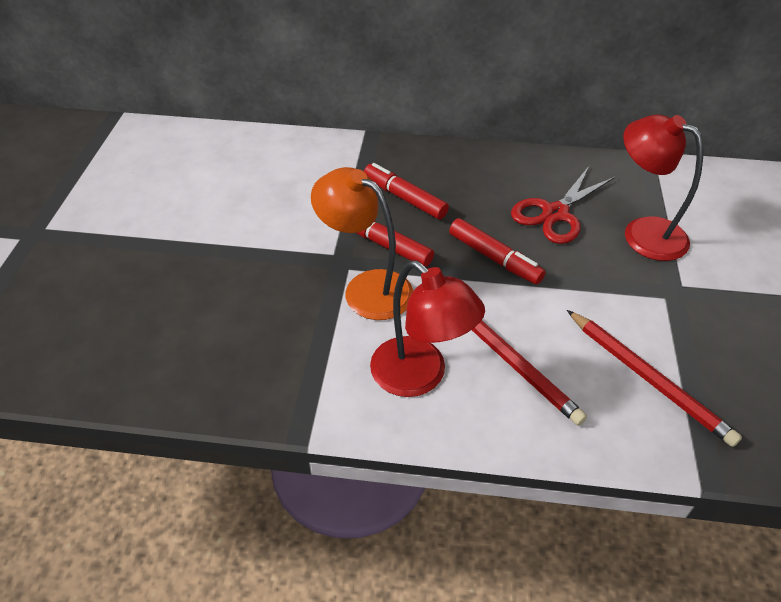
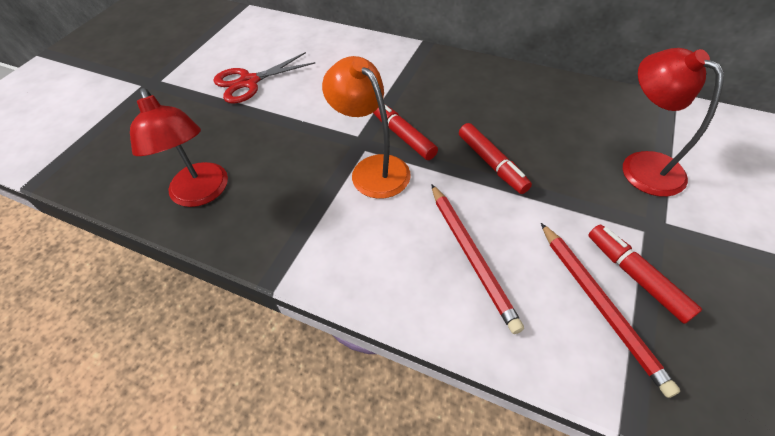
camera: 20 degrees right, 5 degrees up
red marker [364,163,449,219] -> red marker moved to [588,224,702,324]
red lamp [370,260,485,397] -> red lamp moved to [130,88,228,207]
red scissors [511,166,615,244] -> red scissors moved to [213,52,316,104]

